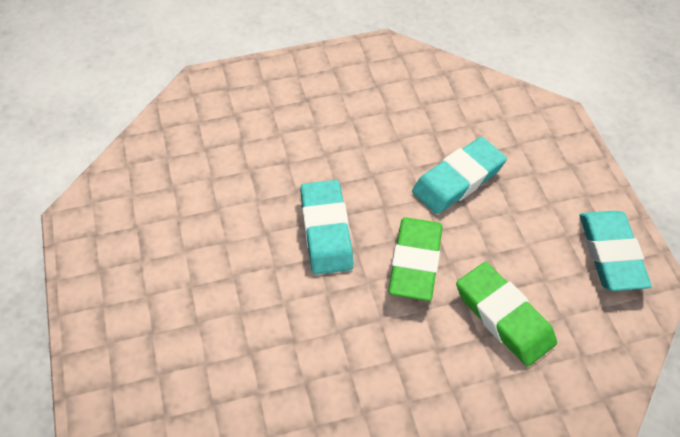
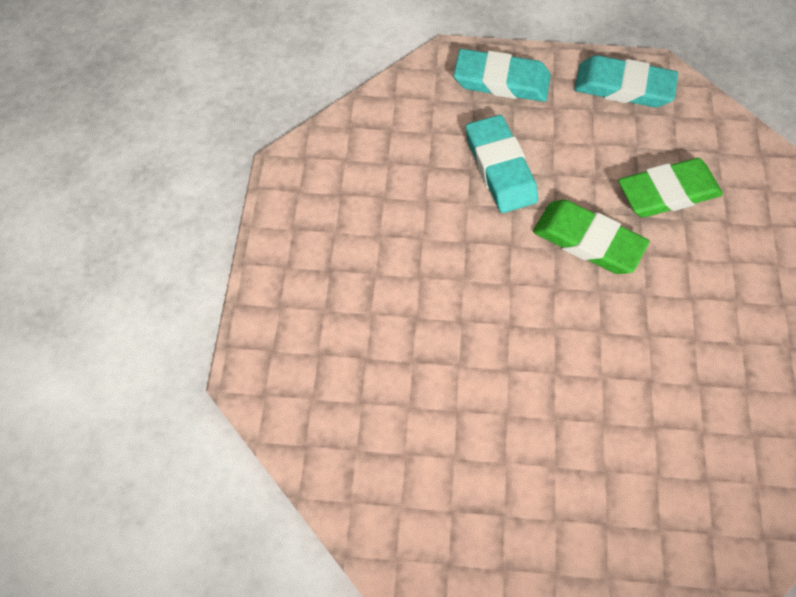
camera: 70 degrees left, 10 degrees up
turquoise eraser [300,180,354,275] -> turquoise eraser moved to [454,49,551,102]

